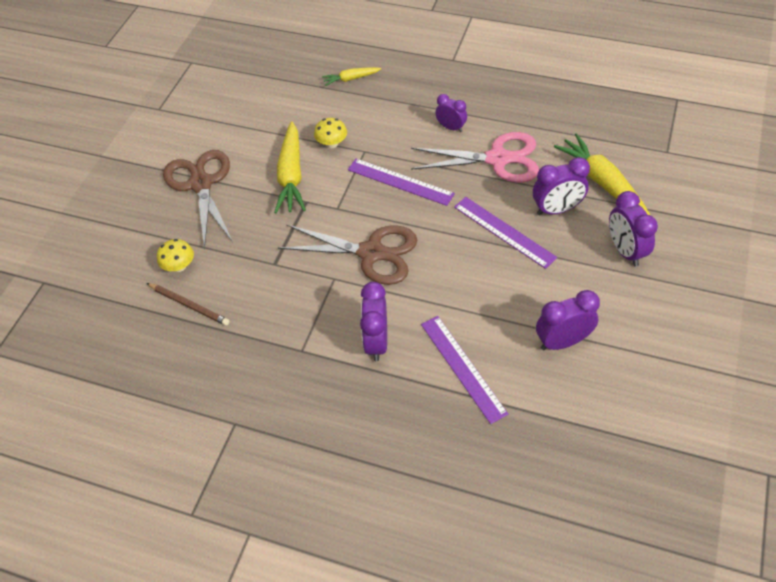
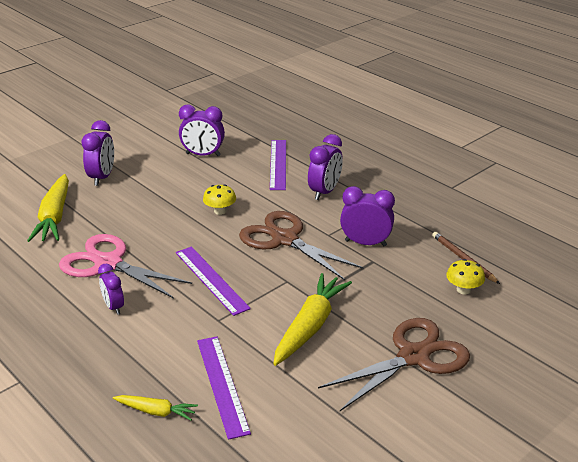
camera: 155 degrees left, 20 degrees down
brown scissors [163,150,233,250] -> brown scissors turned 135 degrees counterclockwise [318,318,470,411]
yellow mushroom [314,118,347,148] -> yellow mushroom moved to [203,184,236,215]
purple ruler [454,197,557,269] -> purple ruler moved to [197,336,251,440]
purple clock [533,157,590,215] -> purple clock moved to [340,186,395,246]

